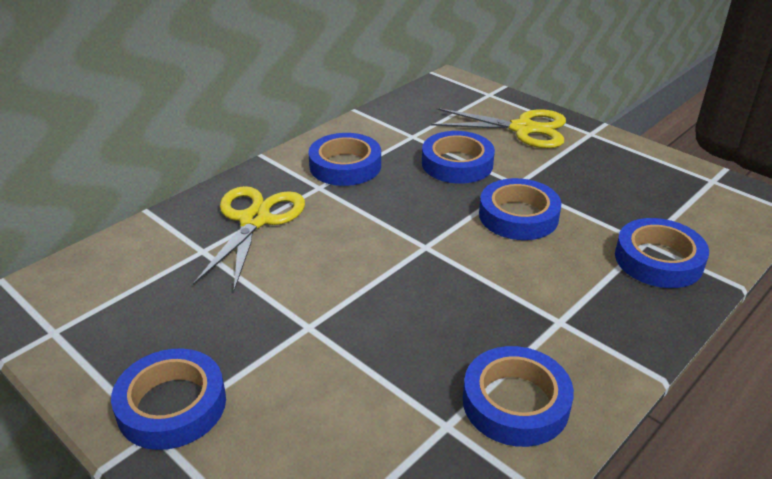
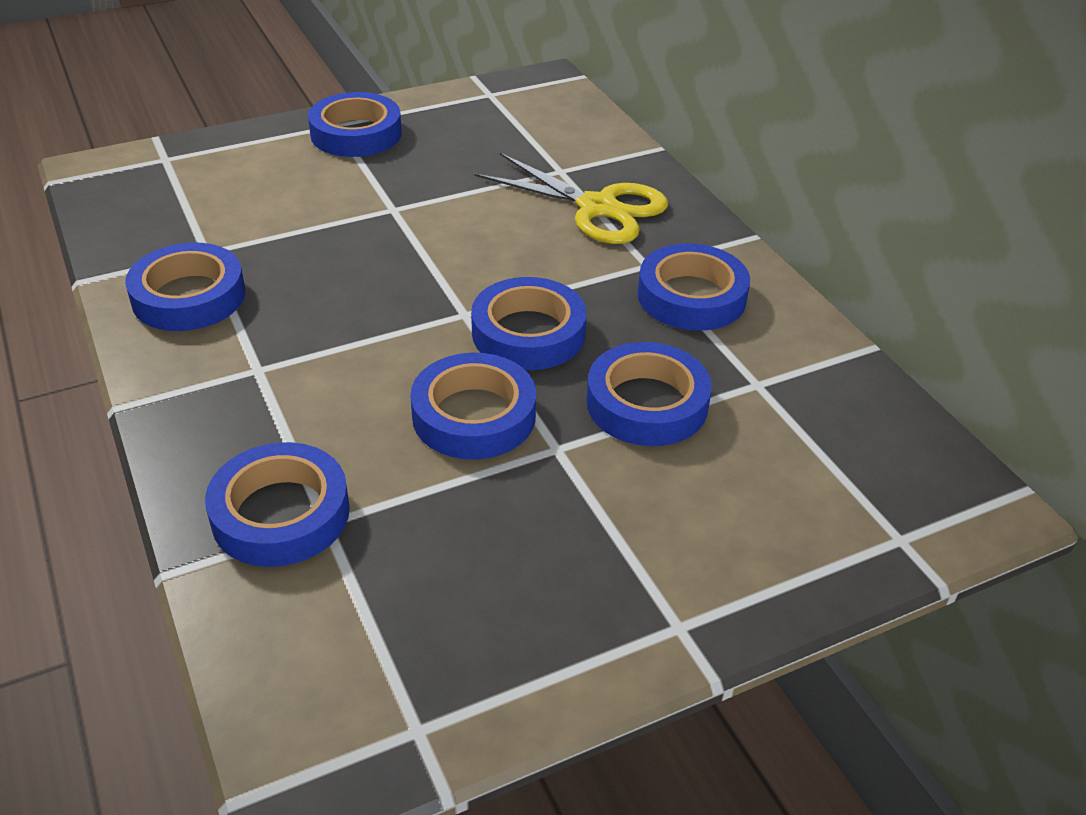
camera: 110 degrees right, 5 degrees up
yellow scissors [431,108,566,149] -> none
none -> blue tape [471,277,587,370]

